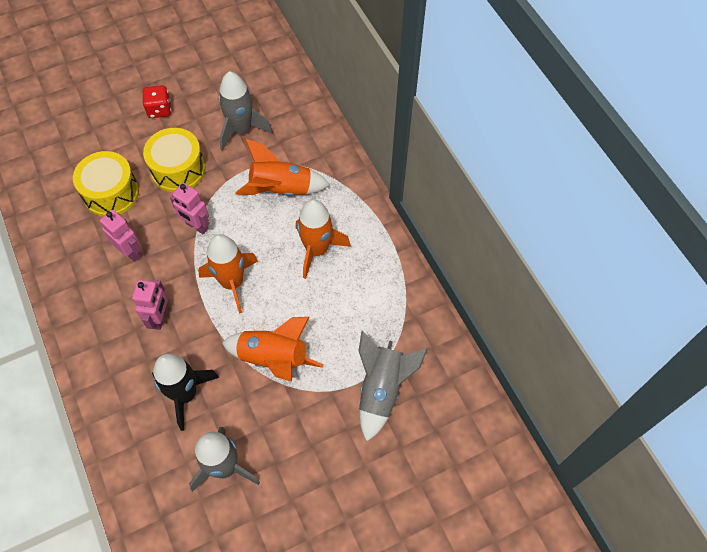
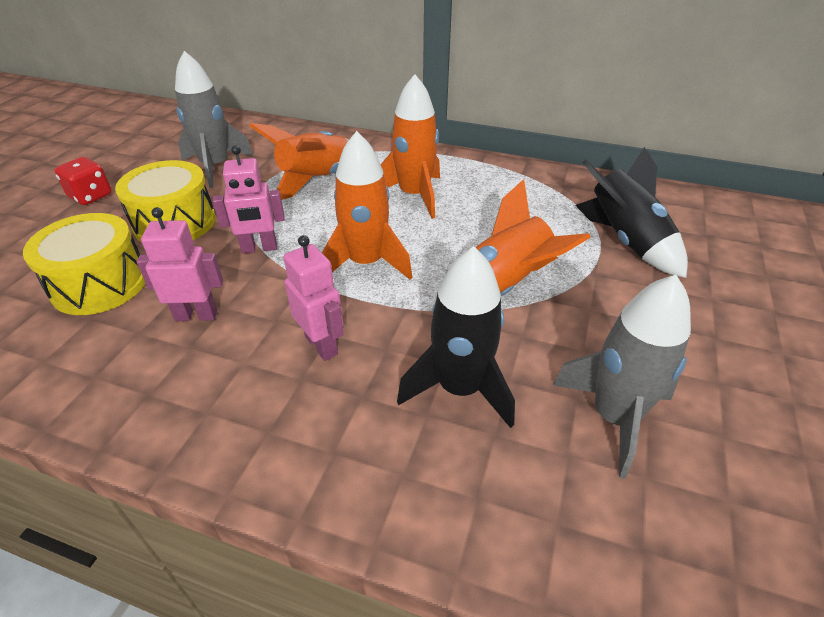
camera: 45 degrees left, 20 degrees down
grey rocket [359,331,428,441] -> black rocket [575,147,688,278]

